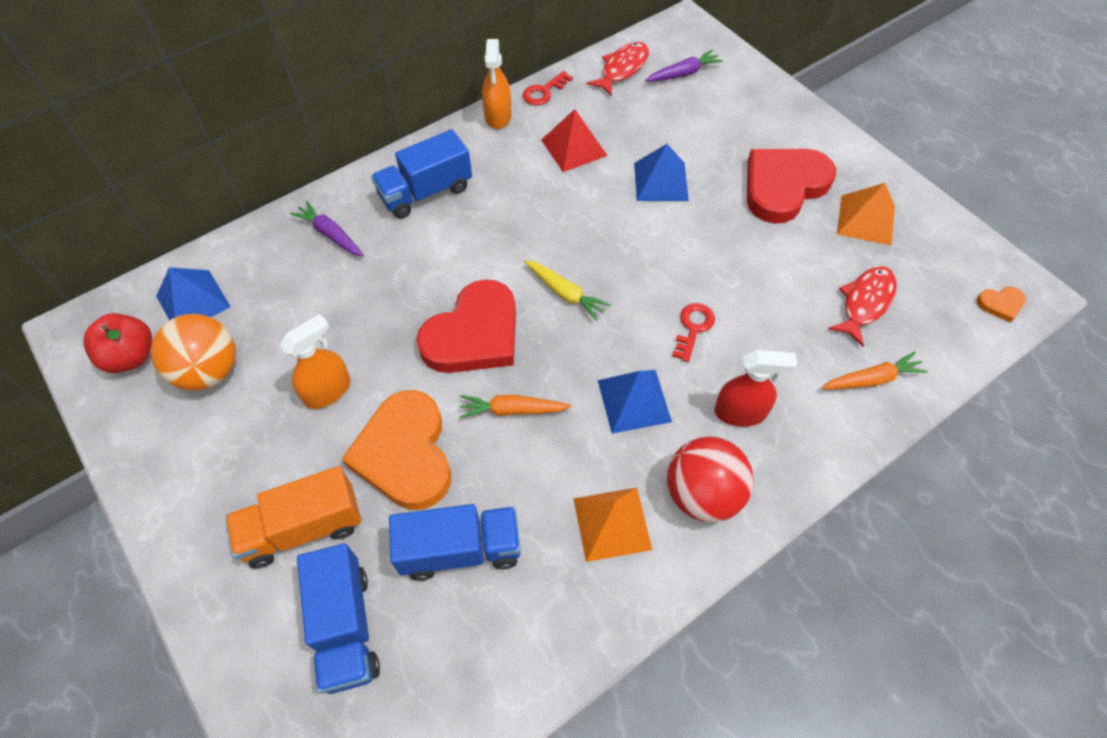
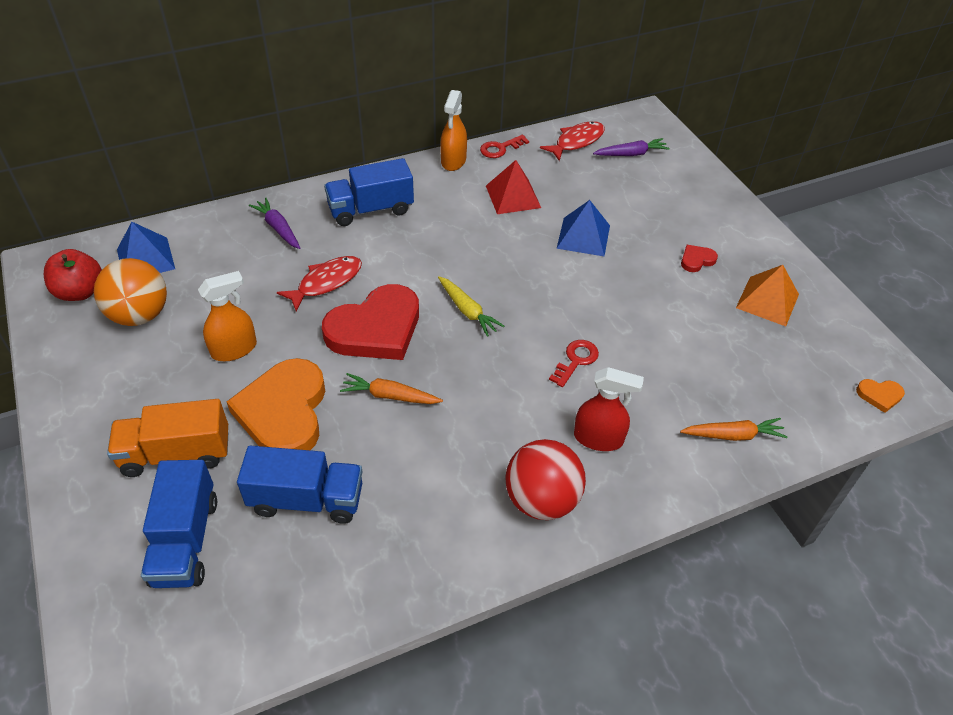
camera: 10 degrees right, 10 degrees down
orange pyramid [573,488,652,562] -> none
blue pyramid [598,370,672,434] -> none
red heart [747,149,836,224] -> red heart [681,245,718,272], size x0.41
red fish [828,266,897,347] -> red fish moved to [277,256,362,311]

